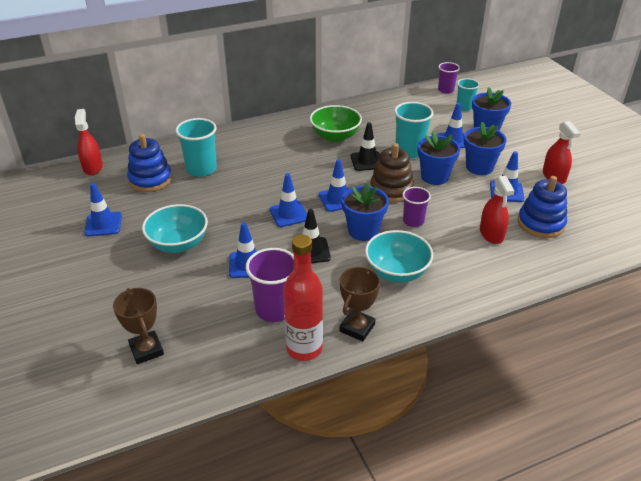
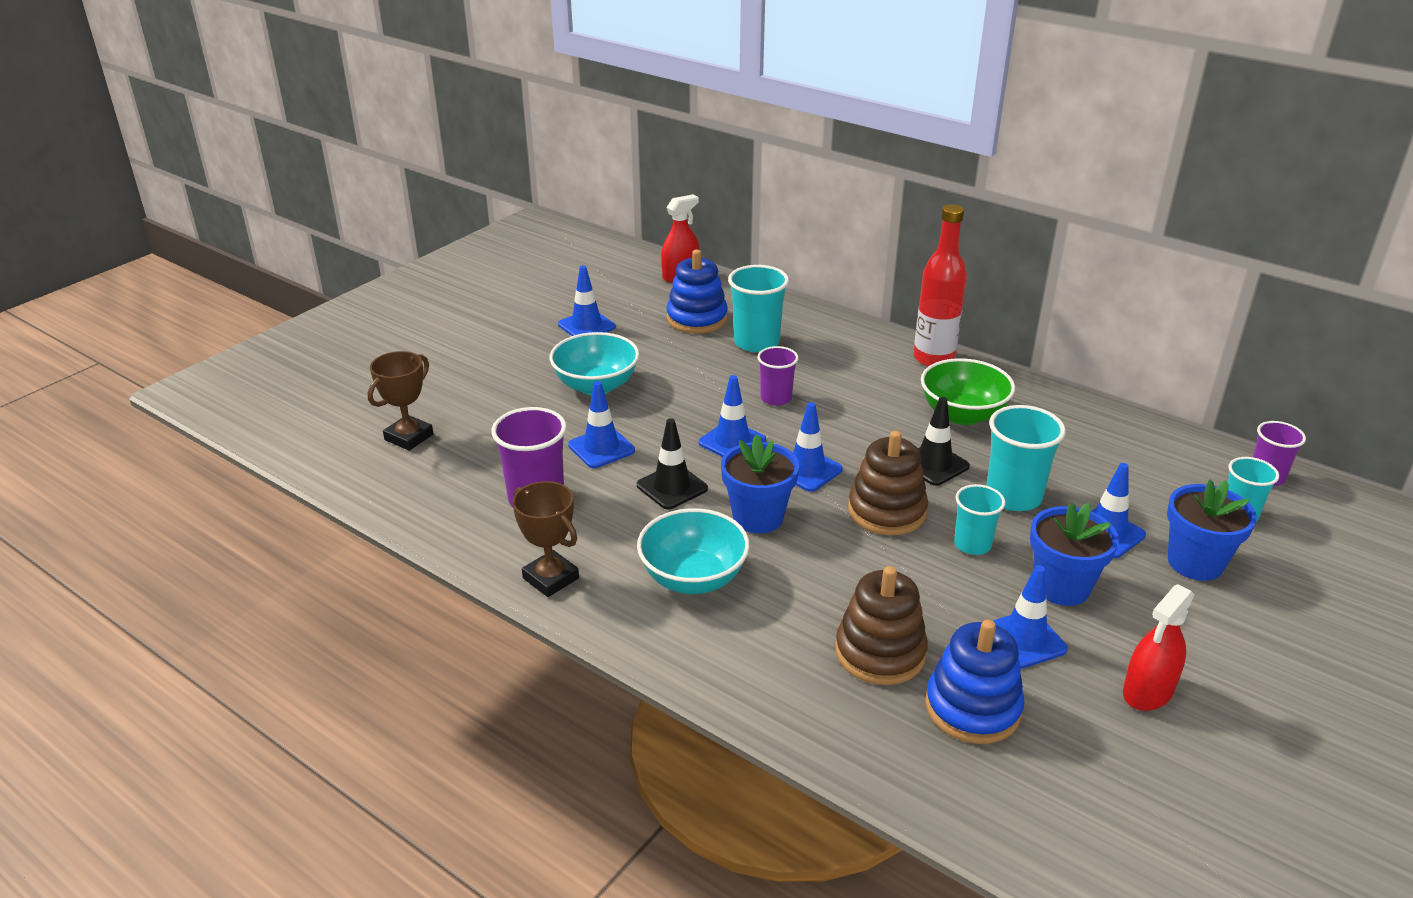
camera: 60 degrees right, 5 degrees down
red bottle [283,235,323,361] -> red bottle moved to [914,204,967,366]
brown trophy [340,267,380,341] -> brown trophy turned 45 degrees clockwise [512,481,579,597]
purple cup [402,187,431,227] -> purple cup moved to [757,346,799,406]
blue flower pot [417,132,460,185] -> turquoise cup [954,484,1005,555]
red spray bottle [480,176,514,244] -> brown stacking toy [835,566,928,685]

